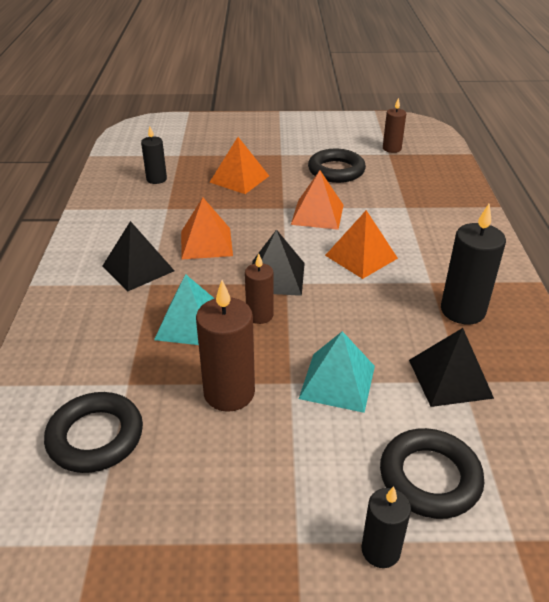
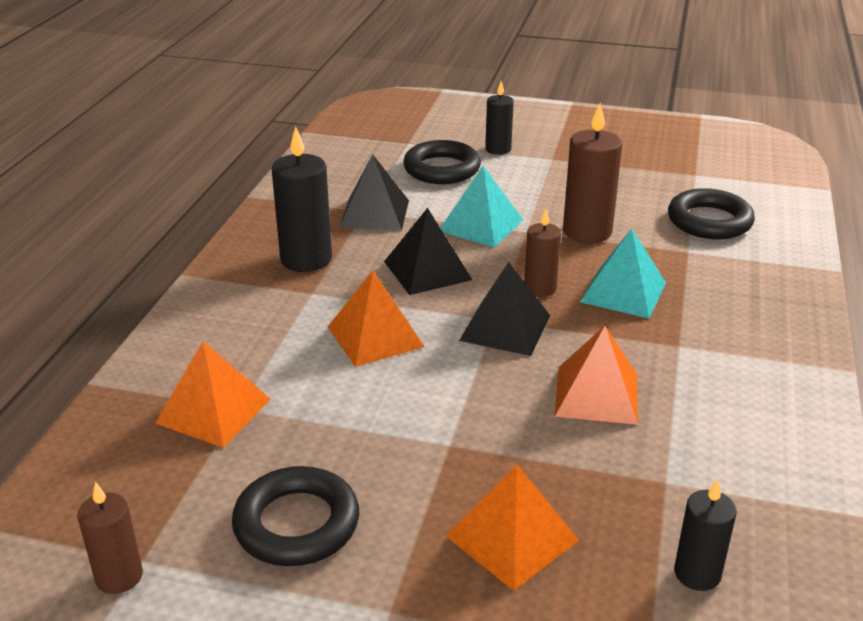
camera: 165 degrees left, 5 degrees down
black pyramid [103,221,174,291] -> black pyramid moved to [384,208,472,295]
orange pyramid [291,170,344,230] -> orange pyramid moved to [155,342,270,448]

